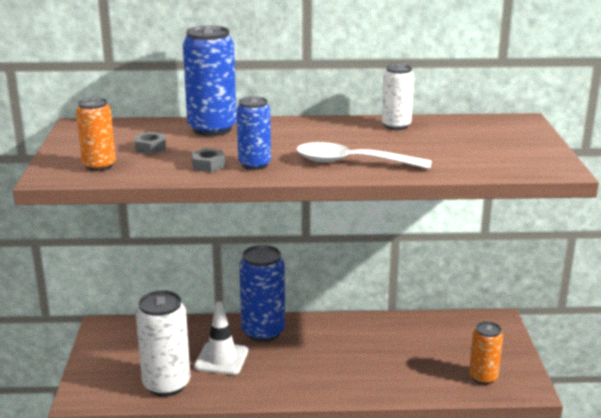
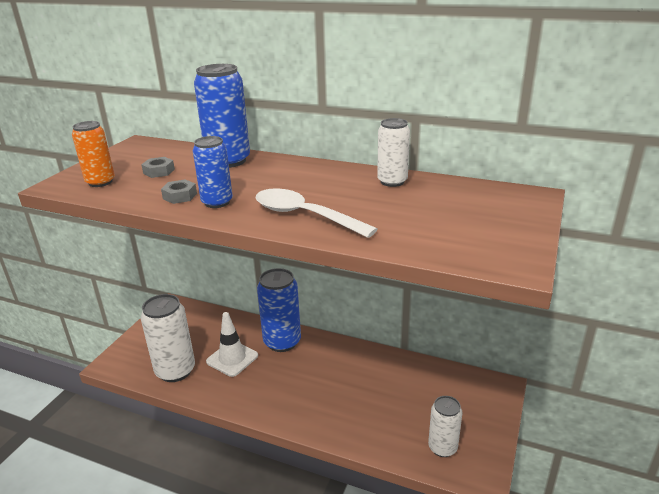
camera: 25 degrees right, 5 degrees up
orange can [469,322,503,385] -> white can [428,396,462,457]

